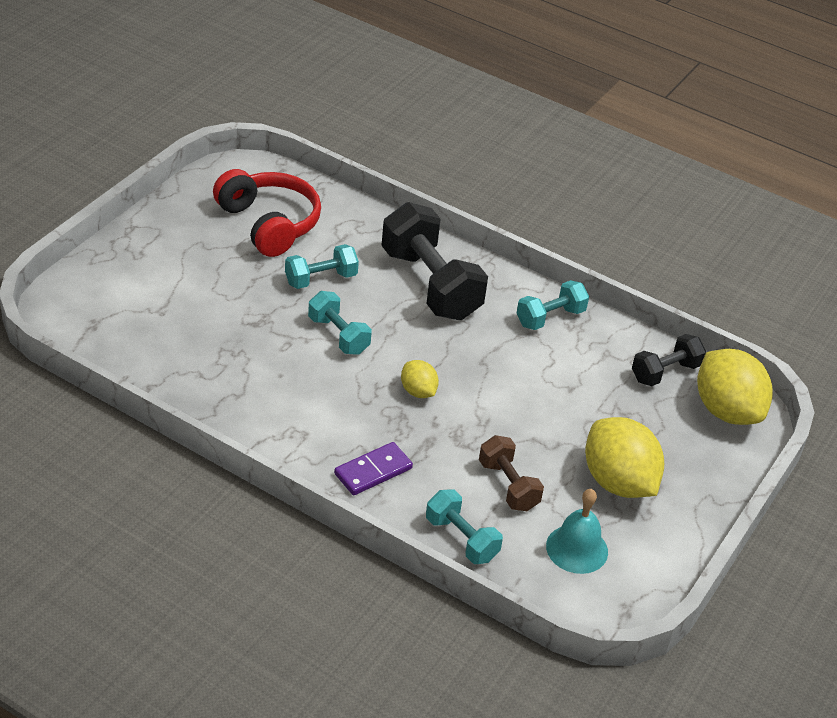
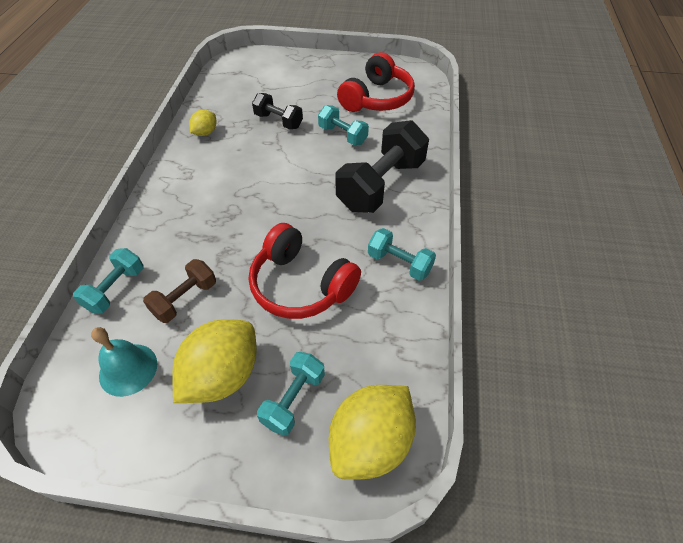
camera: 70 degrees right, 10 degrees up
turquoise dumbbell [308,291,372,355] -> turquoise dumbbell moved to [257,352,325,436]
purple domino [334,442,413,495] -> none
yellow lemon [401,360,439,398] -> yellow lemon moved to [189,110,217,136]
black dumbbell [632,334,706,386] -> black dumbbell moved to [252,93,303,129]
none -> red headphones [249,223,361,319]

